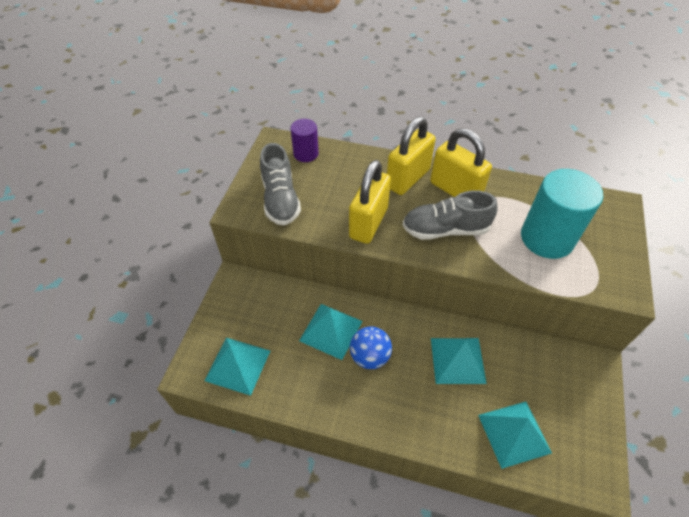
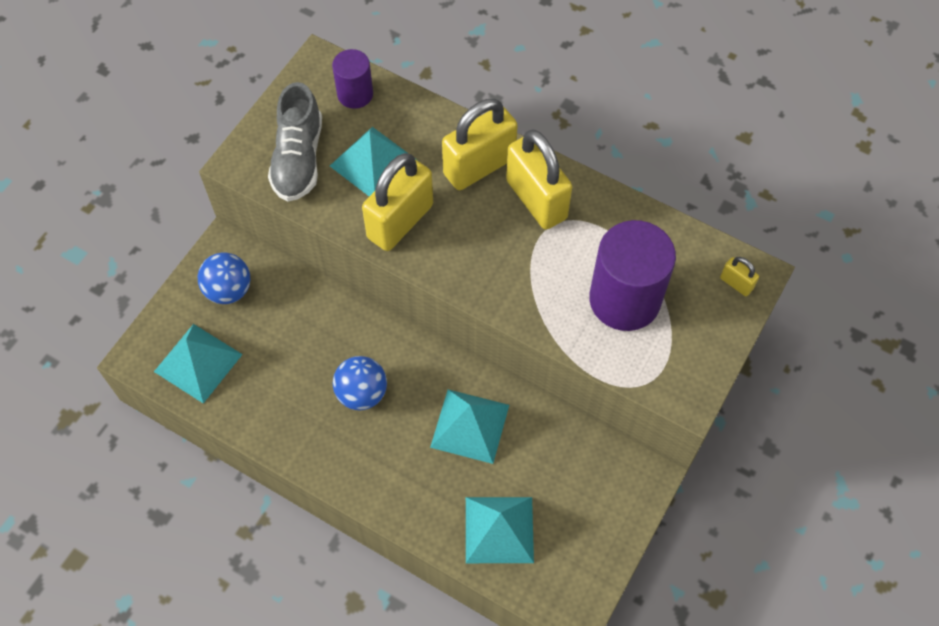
camera: 15 degrees right, 10 degrees up
turquoise pyramid [299,304,362,360] -> turquoise pyramid moved to [330,127,418,196]
grey shoe [403,190,497,240] -> none
turquoise cylinder [521,169,603,259] -> purple cylinder [589,220,676,331]
none -> blue ball [198,253,250,304]
none -> yellow padlock [720,257,759,296]

